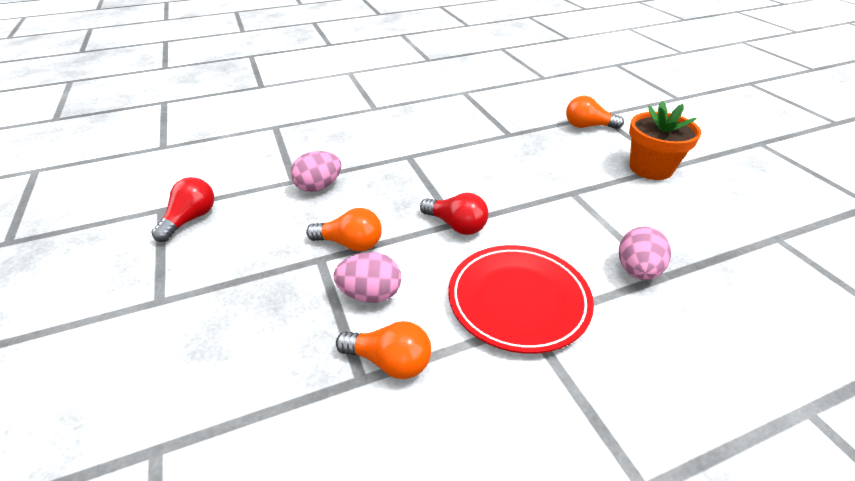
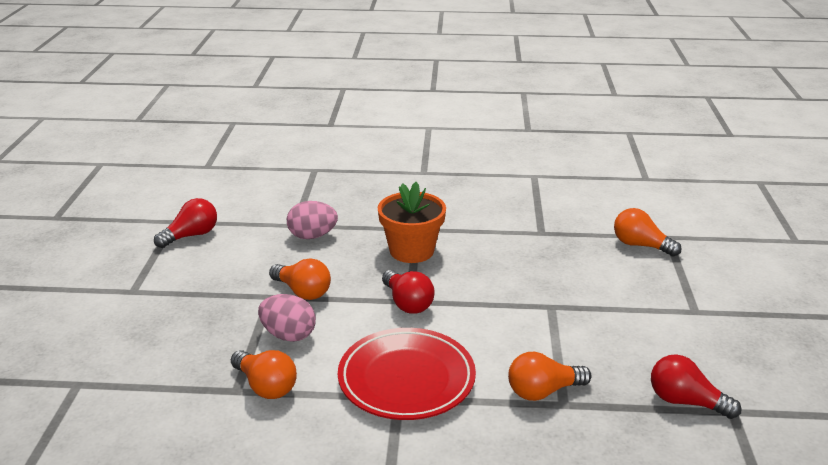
camera: 25 degrees right, 10 degrees down
pink egg [619,226,671,280] -> orange light bulb [508,352,591,401]
orange flower pot [629,101,701,180] -> orange flower pot moved to [378,182,446,263]
none -> red light bulb [651,354,741,419]

